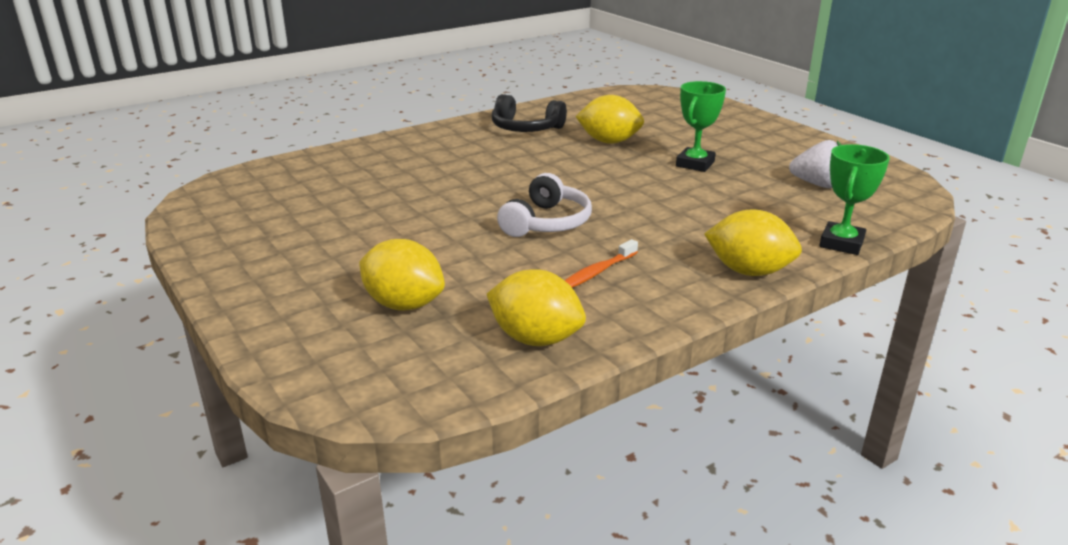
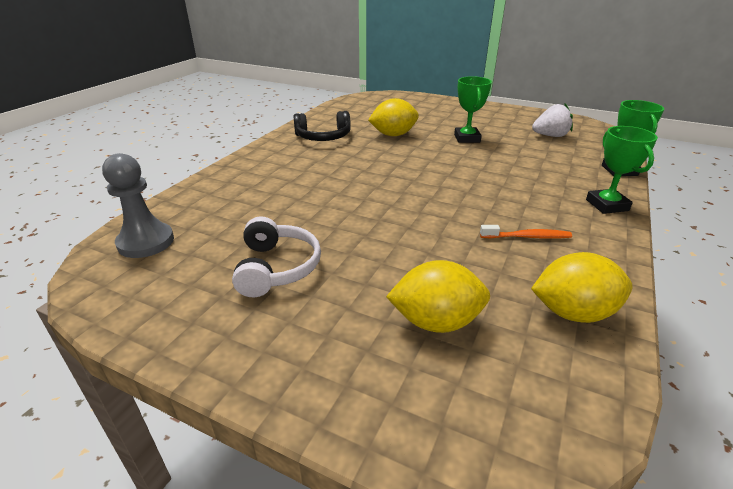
camera: 30 degrees left, 5 degrees up
white headphones [497,173,592,237] -> white headphones moved to [232,216,321,297]
orange toothbrush [564,239,638,288] -> orange toothbrush turned 105 degrees counterclockwise [480,225,572,239]
yellow lemon [704,209,802,276] -> green trophy [586,126,658,214]
none -> grey pawn [102,153,174,258]

